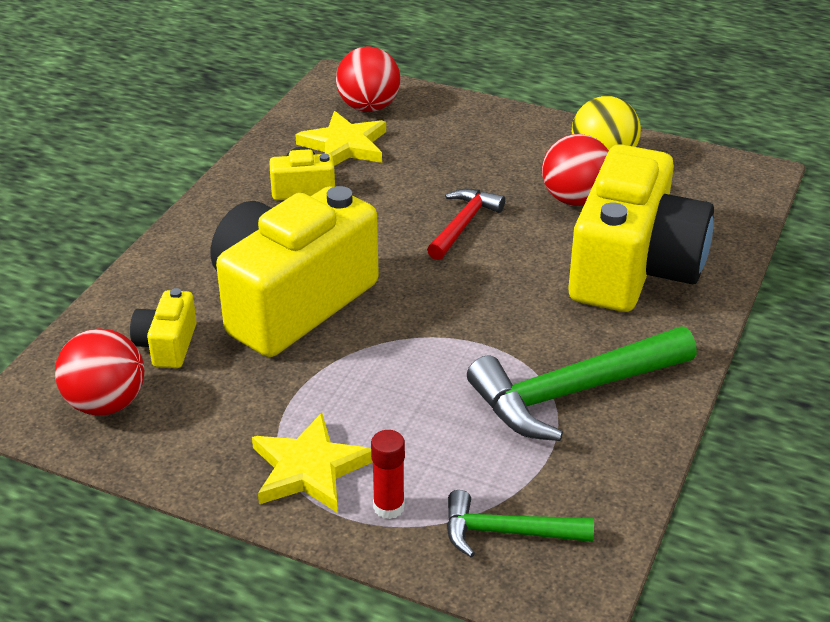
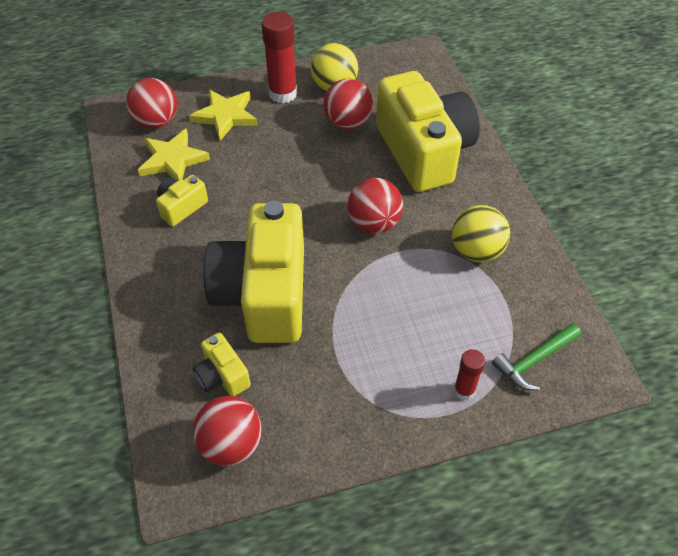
camera: 40 degrees left, 15 degrees up
yellow star [252,412,373,513] -> yellow star moved to [189,89,258,141]
red hammer [427,189,505,260] -> none
green hammer [467,326,697,441] -> yellow ball [452,205,510,263]
none -> red glue stick [262,12,297,104]
none -> red ball [347,178,403,234]

